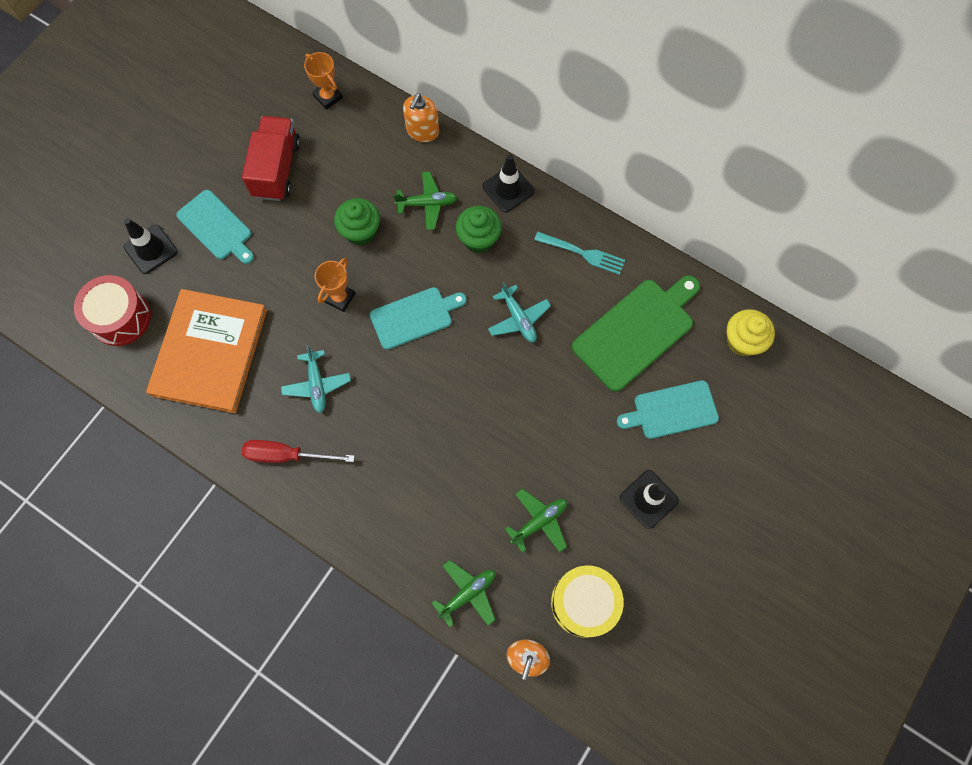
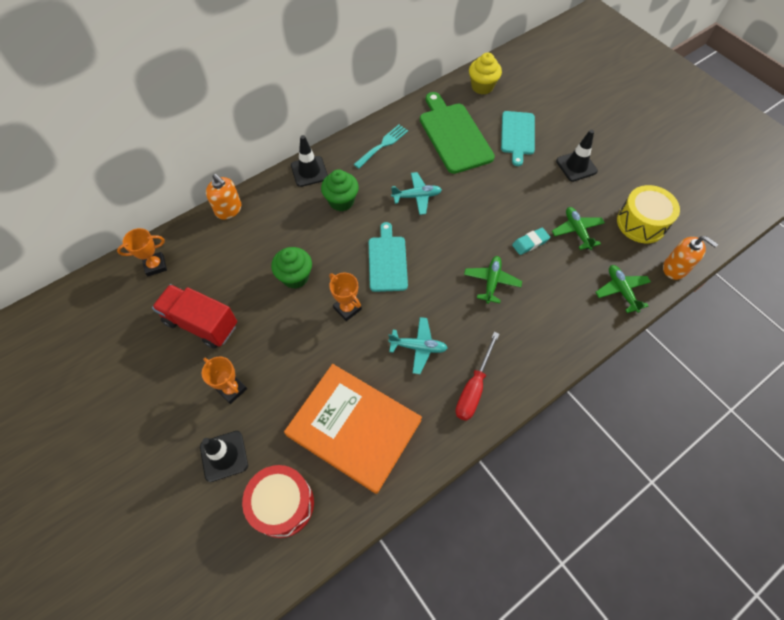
camera: 70 degrees left, 10 degrees down
turquoise cutting board [176,190,254,264] -> orange trophy [202,357,247,404]
green plane [393,172,457,230] -> green plane moved to [464,256,522,304]
none -> turquoise eraser [512,228,550,255]

